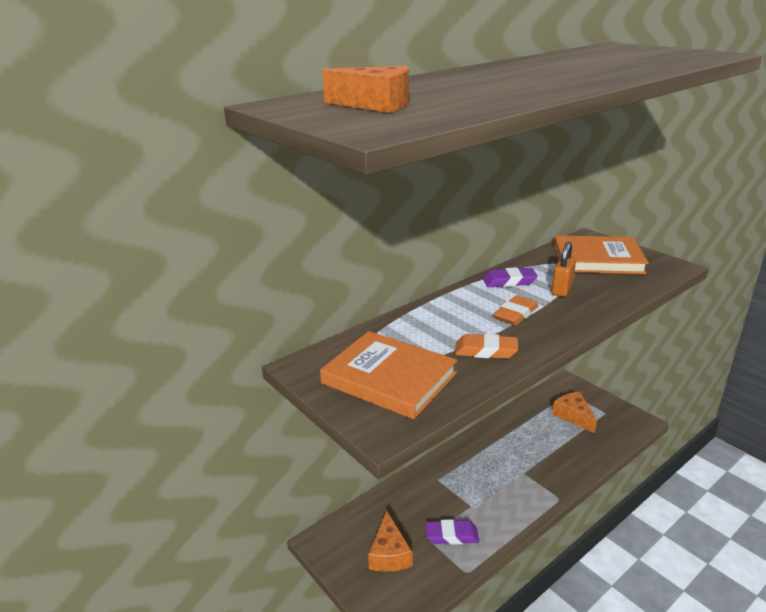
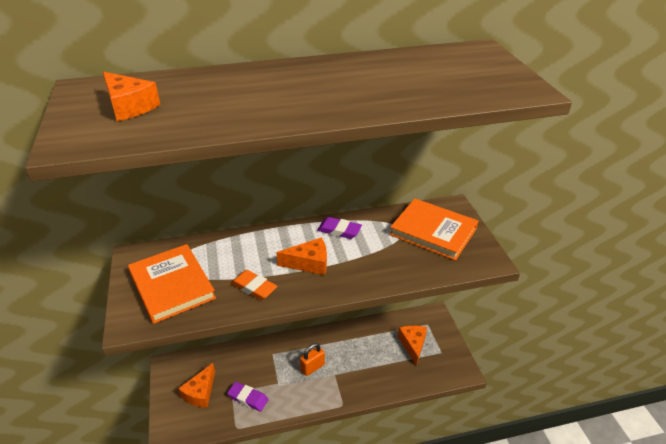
camera: 25 degrees right, 10 degrees up
orange eraser [493,295,538,326] -> orange cheese [276,238,327,275]
orange padlock [551,242,576,297] -> orange padlock moved to [300,343,325,376]

